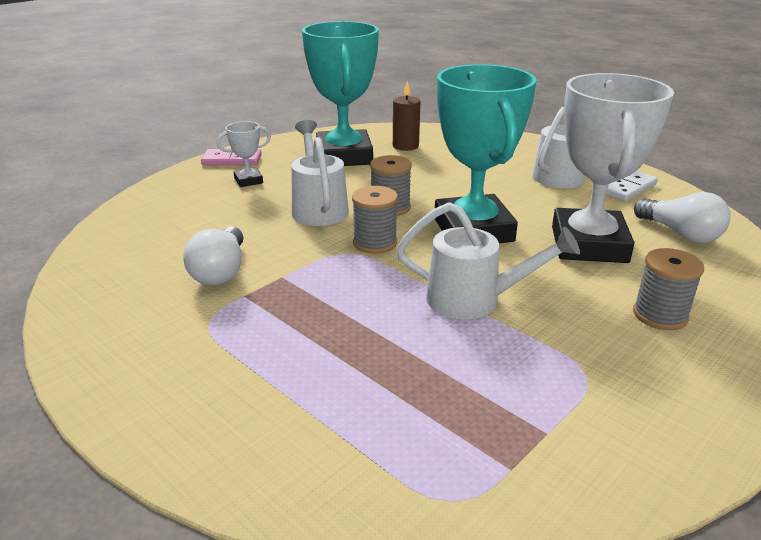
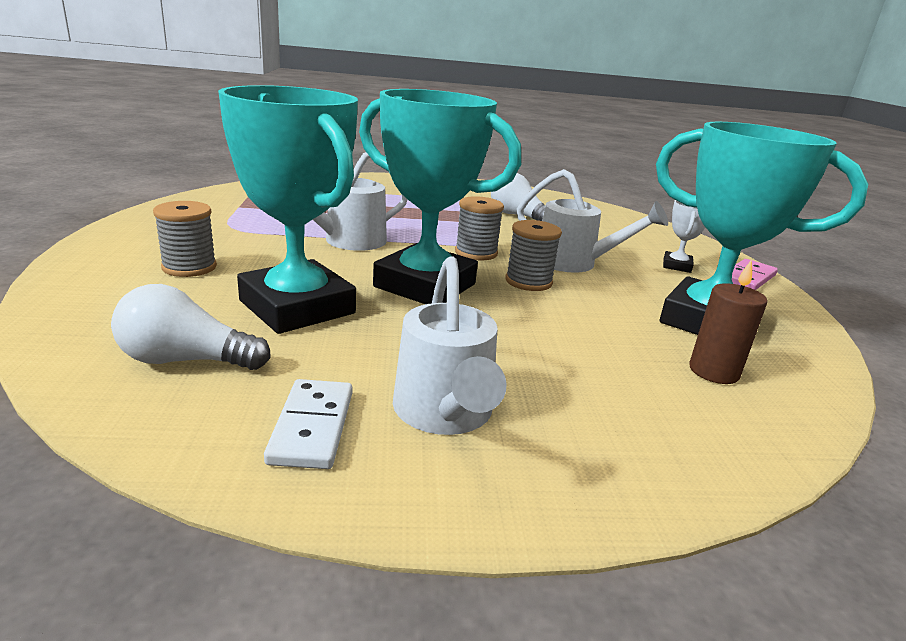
camera: 130 degrees right, 5 degrees down
white trophy [552,73,674,263] -> turquoise trophy [218,85,358,334]

